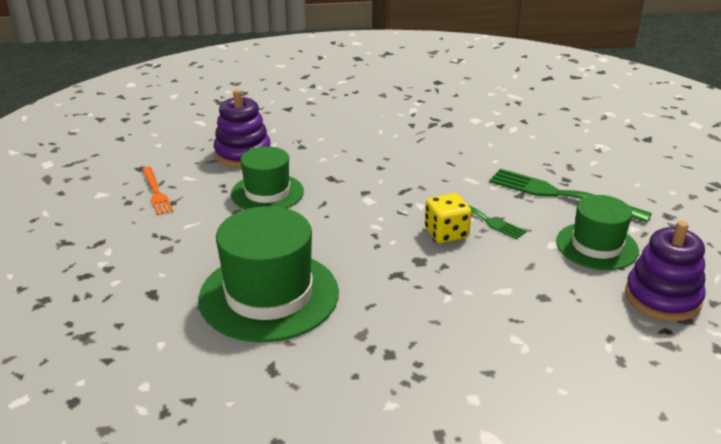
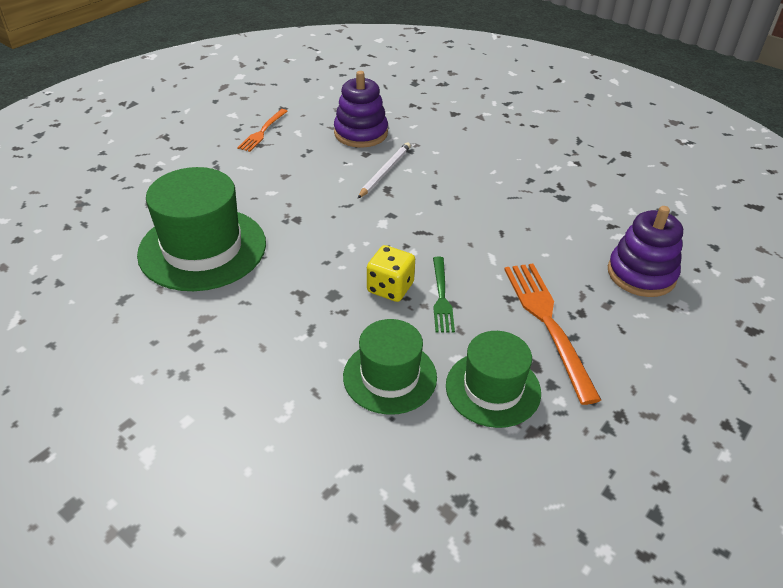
camera: 45 degrees right, 10 degrees up
green hat [231,146,304,210] -> green hat moved to [343,319,437,415]
green fork [489,169,652,223] -> orange fork [504,264,601,405]
purple stacking toy [625,221,706,321] -> purple stacking toy moved to [608,206,683,297]
none -> white pencil [357,142,411,199]

